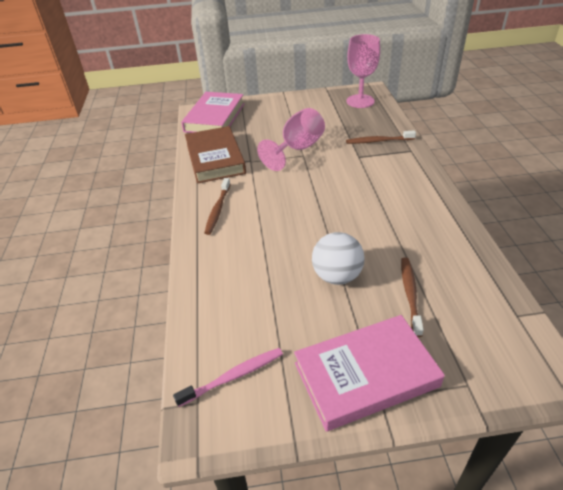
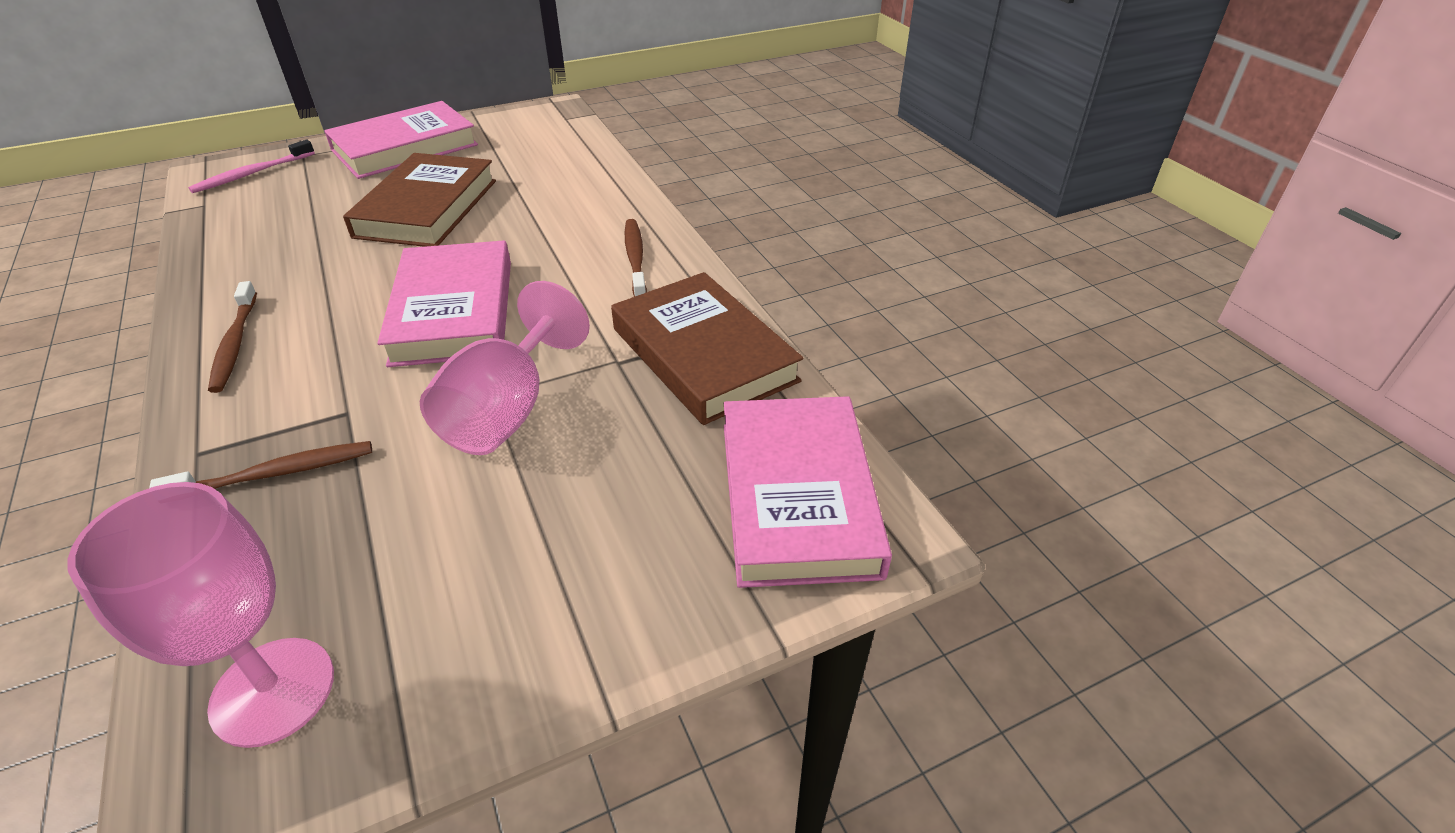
camera: 160 degrees right, 0 degrees up
pink toothbrush [173,348,283,407] -> pink toothbrush moved to [188,140,315,193]
white ball [312,232,365,285] -> brown book [343,153,496,247]
brown toothbrush [401,257,424,337] -> brown toothbrush moved to [208,281,257,393]
none -> pink book [377,240,511,367]

